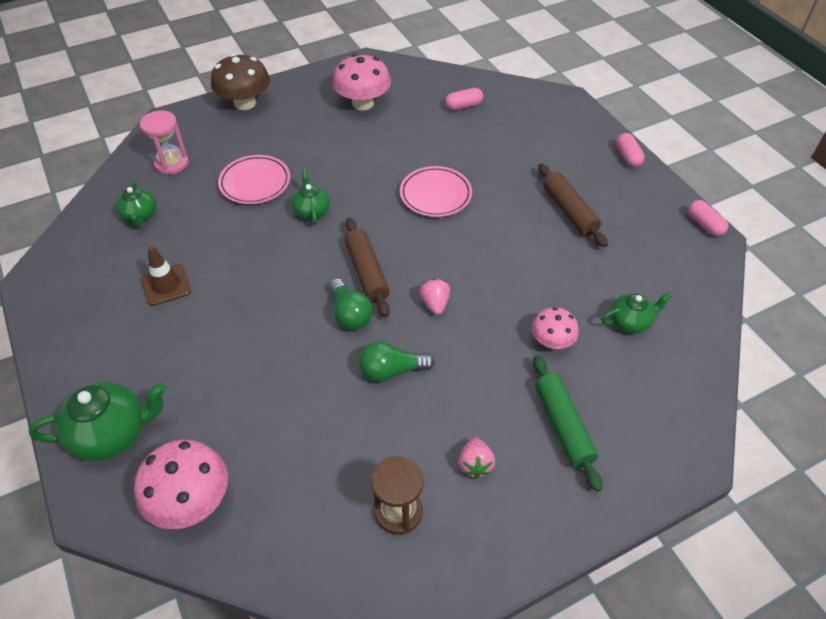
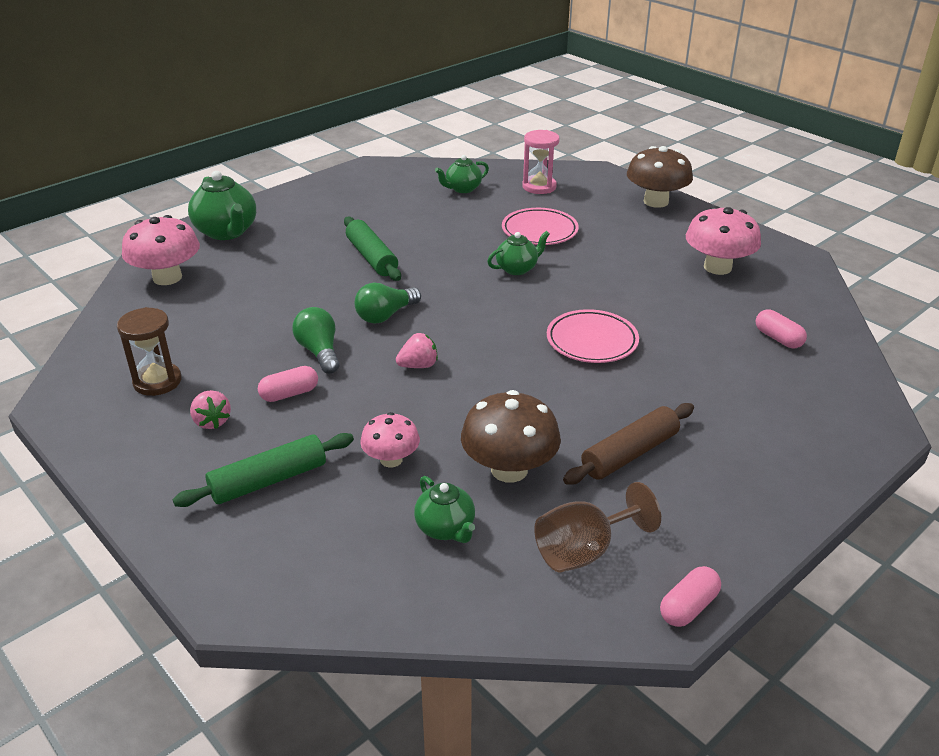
camera: 75 degrees right, 15 degrees down
brown traffic cone [141,246,191,306] -> none
brown rolling pin [345,218,390,317] -> none
pink strawberry [458,437,496,479] -> pink strawberry turned 105 degrees counterclockwise [190,390,231,429]
pink capsule [616,133,645,167] -> pink capsule moved to [258,366,318,402]
none -> green rolling pin [344,217,401,281]
none -> brown mushroom [461,390,561,483]
none -> brown goblet [534,482,661,573]

